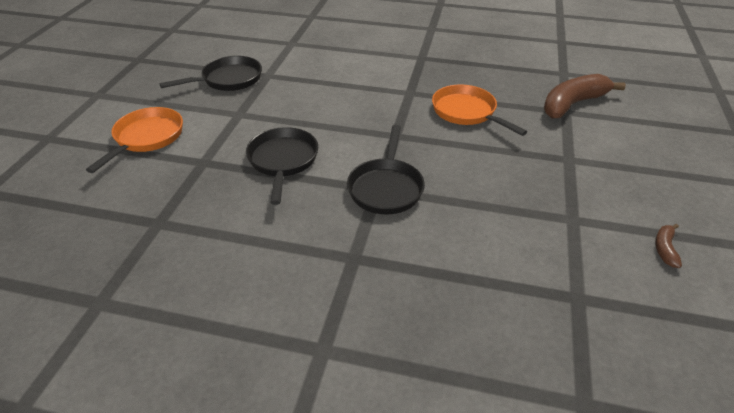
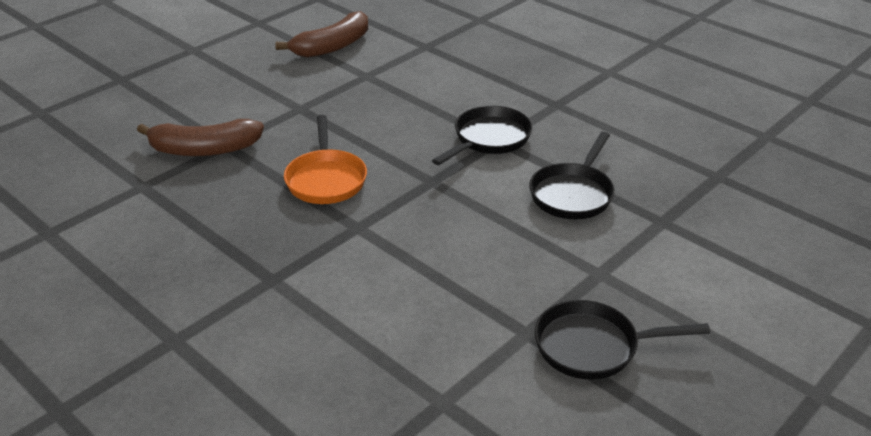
camera: 150 degrees left, 5 degrees down
orange pan [86,107,183,173] -> none
brown banana [655,224,682,268] -> brown banana [275,11,368,58], size x2.25

